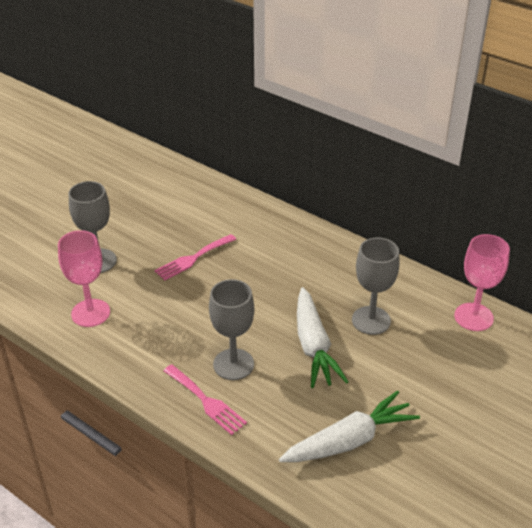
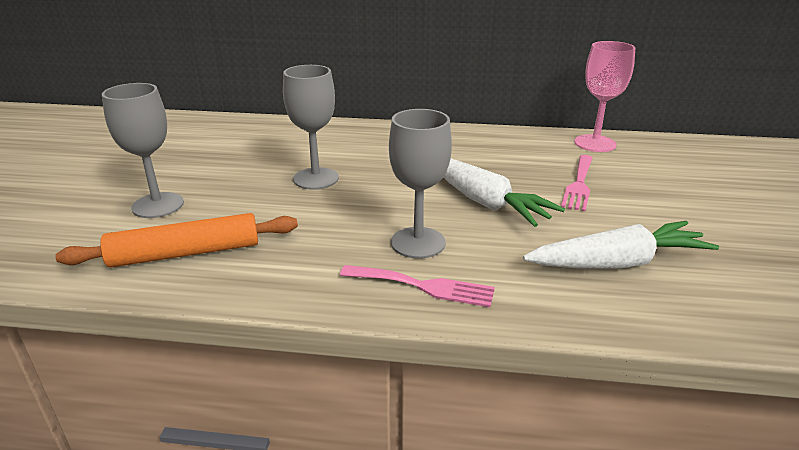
camera: 30 degrees left, 10 degrees down
pink goblet [58,230,110,327] -> orange rolling pin [55,213,298,267]
pink fork [155,234,236,281] -> pink fork moved to [561,155,593,211]
white carrot [279,390,420,462] -> white carrot turned 45 degrees clockwise [523,221,719,269]
grey goblet [352,238,400,335] -> grey goblet moved to [283,65,339,190]

